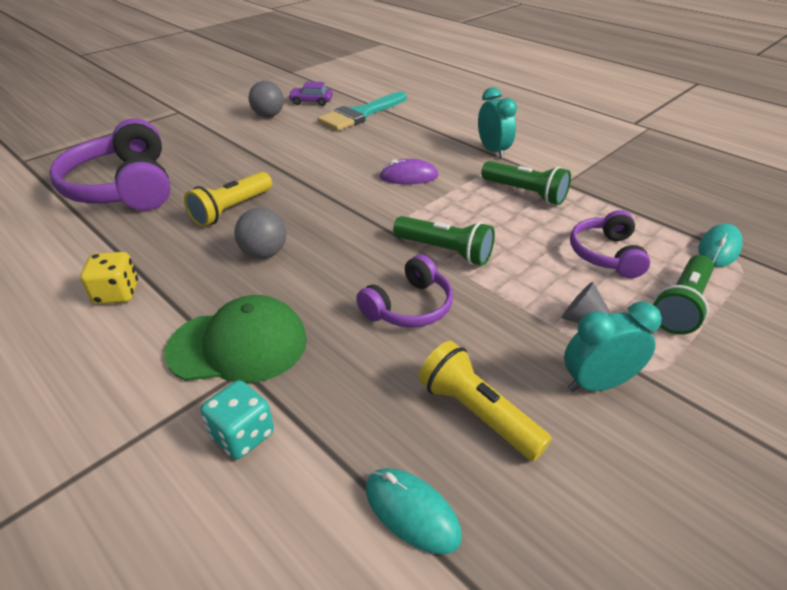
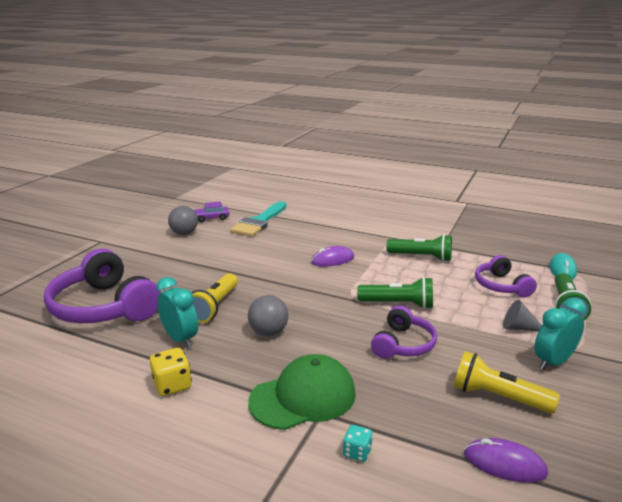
camera: 20 degrees left, 15 degrees down
turquoise dice [200,380,274,459] -> turquoise dice [343,425,373,462], size x0.63
turquoise mouse [366,468,462,554] -> purple mouse [464,438,548,483]
turquoise clock [478,87,517,159] -> turquoise clock moved to [156,277,198,348]

